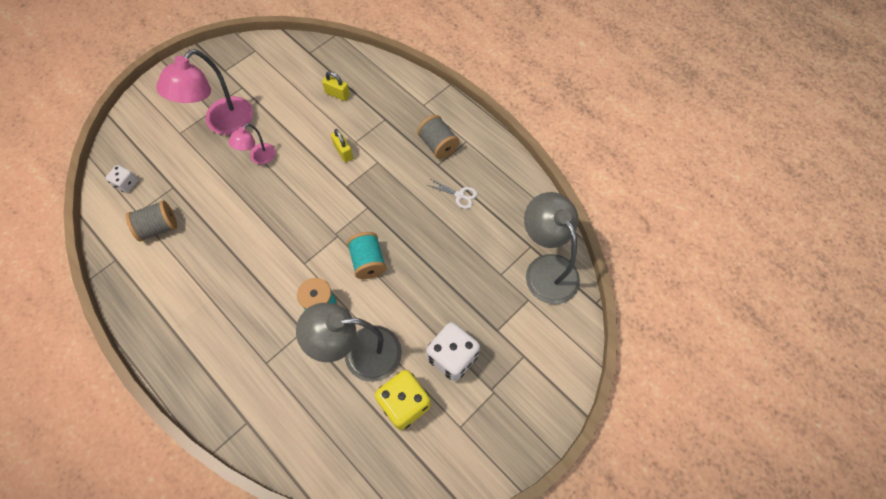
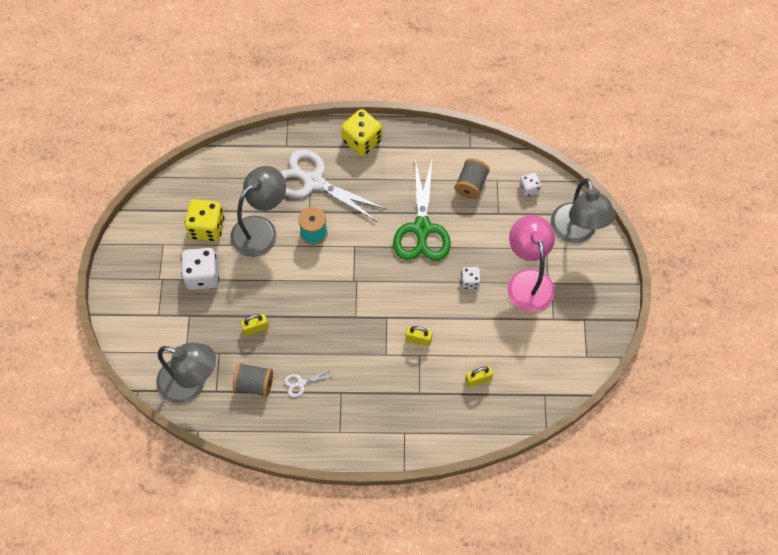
camera: 135 degrees right, 0 degrees up
pink lamp [228,123,276,164] -> white dice [461,267,481,289]
turquoise spool [347,232,386,279] -> none
grey spool [417,115,459,159] -> grey spool moved to [233,363,273,397]
none -> yellow padlock [241,314,269,336]
none -> white scissors [281,149,386,222]
none -> yellow dice [341,109,382,156]
none -> green scissors [393,159,451,261]
none -> grey lamp [551,179,615,243]

